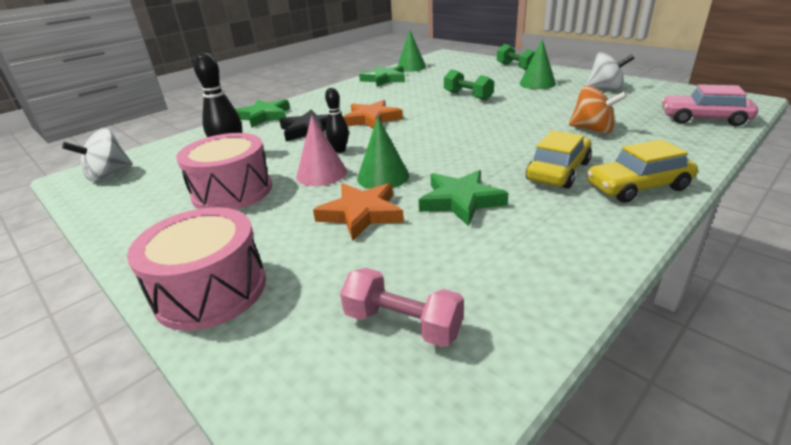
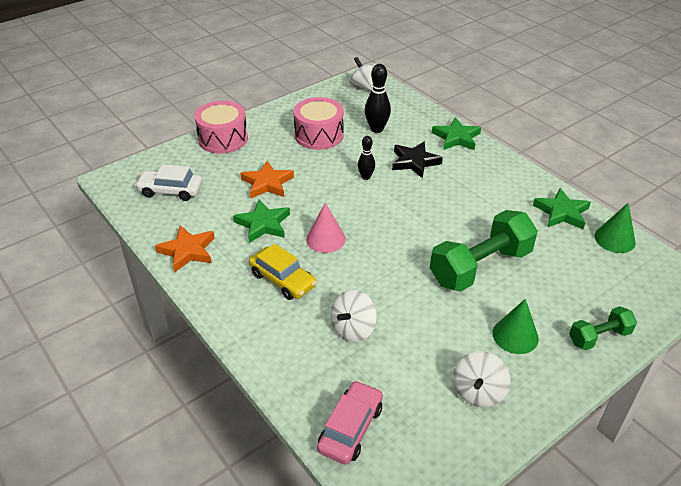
camera: 95 degrees right, 10 degrees up
pink cone [296,115,347,186] -> pink cone moved to [306,203,346,253]
pink dumbbell [340,268,464,347] -> white car [135,164,203,201]
orange star [343,100,403,129] -> orange star moved to [155,225,215,272]
green cone [357,117,409,189] -> none
green dumbbell [444,69,494,101] -> green dumbbell [430,210,538,292], size x1.89
orange spinning top [569,86,627,134] -> white spinning top [330,290,377,342]
yellow car [587,139,698,203] -> none

